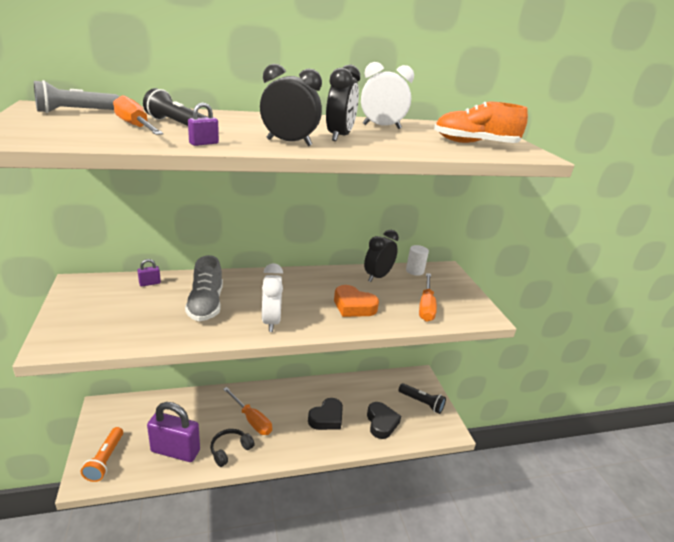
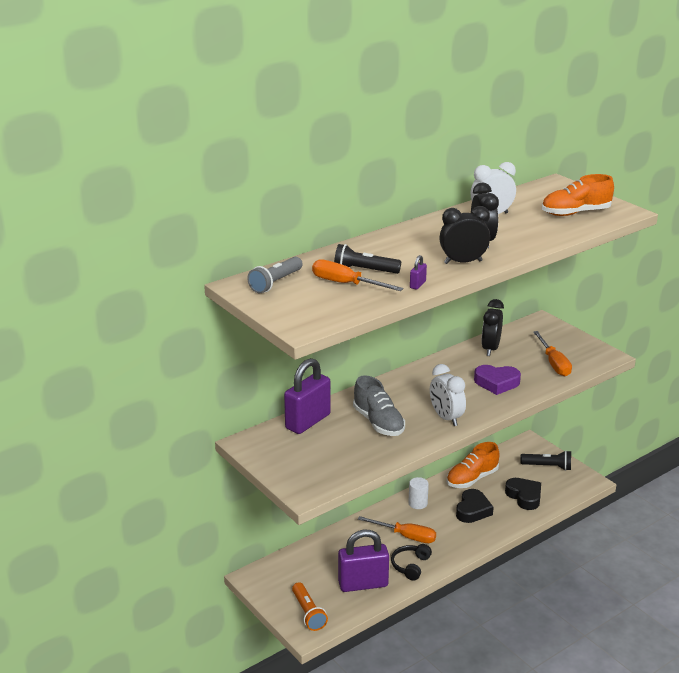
camera: 20 degrees left, 0 degrees up
purple padlock [137,259,161,286] -> purple padlock [284,358,331,434], size x2.50
orange heart [334,285,379,317] -> purple heart [474,365,521,395]
white cylinder [406,245,429,276] -> white cylinder moved to [408,477,429,509]
none -> orange shoe [447,442,499,488]

